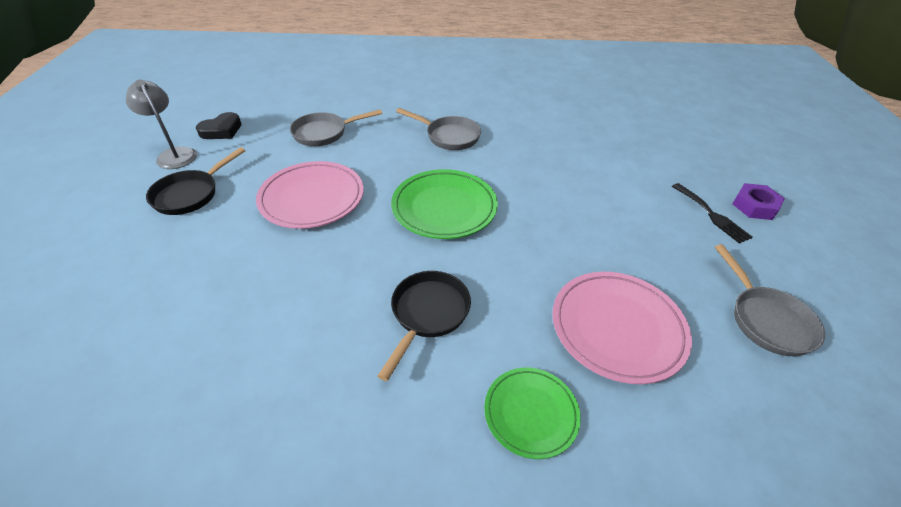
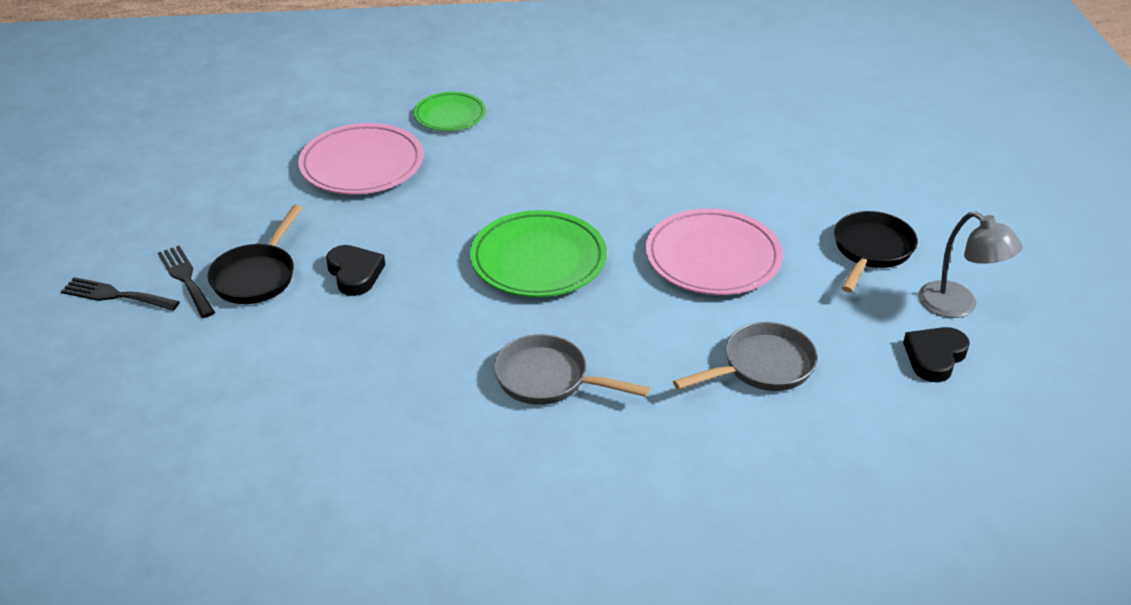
camera: 175 degrees right, 5 degrees down
black pan [377,271,471,381] -> black pan moved to [207,205,302,304]
grey pan [715,244,825,356] -> none
purple nut [733,183,785,220] -> black fork [61,277,180,311]
none -> black heart [326,245,385,296]

